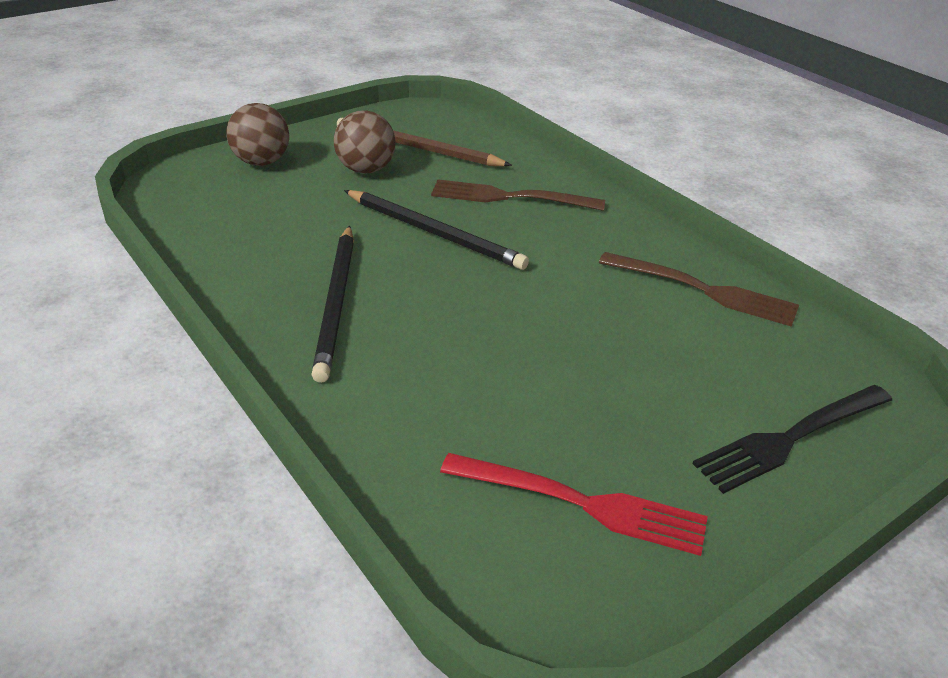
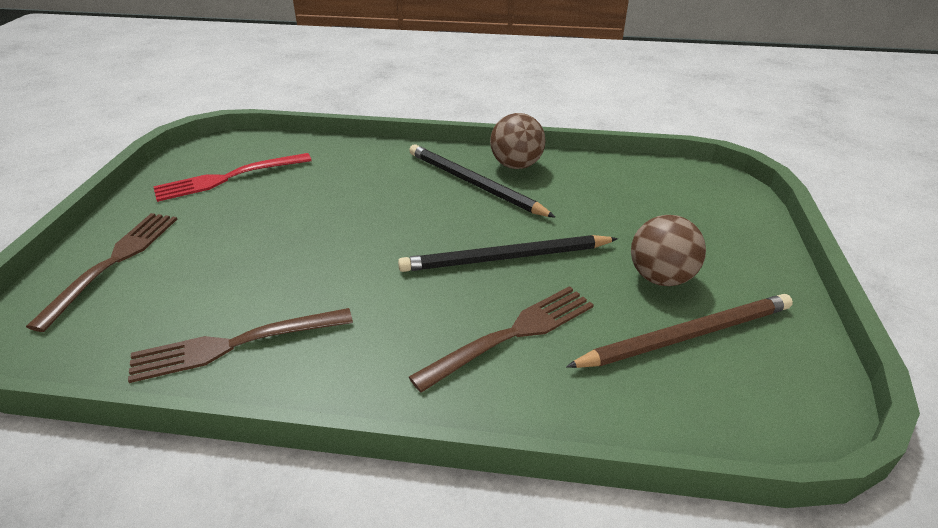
camera: 135 degrees right, 0 degrees up
brown ball [226,103,289,166] -> brown ball moved to [490,113,545,169]
black fork [693,385,892,494] -> brown fork [26,213,177,332]

